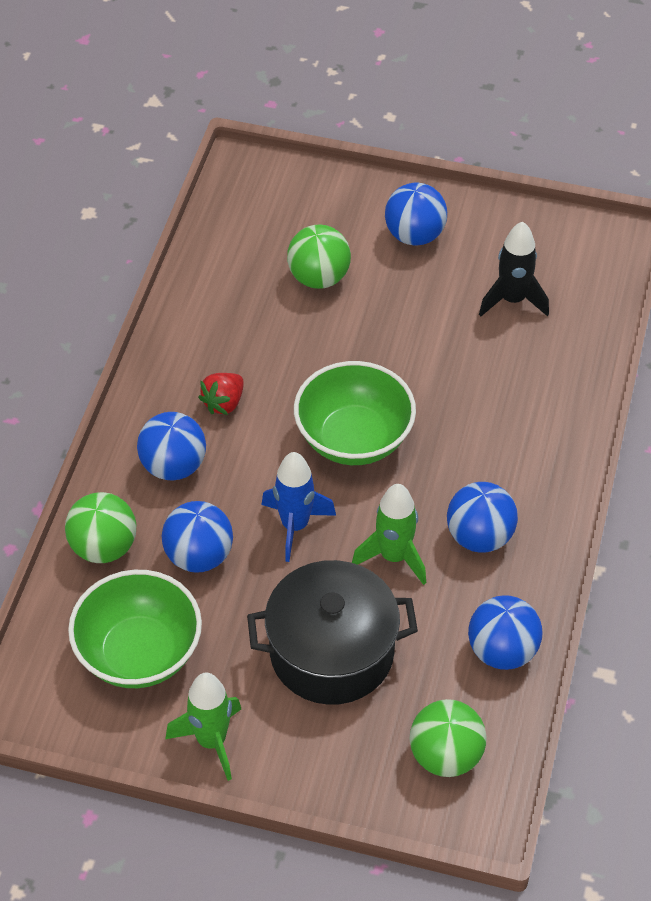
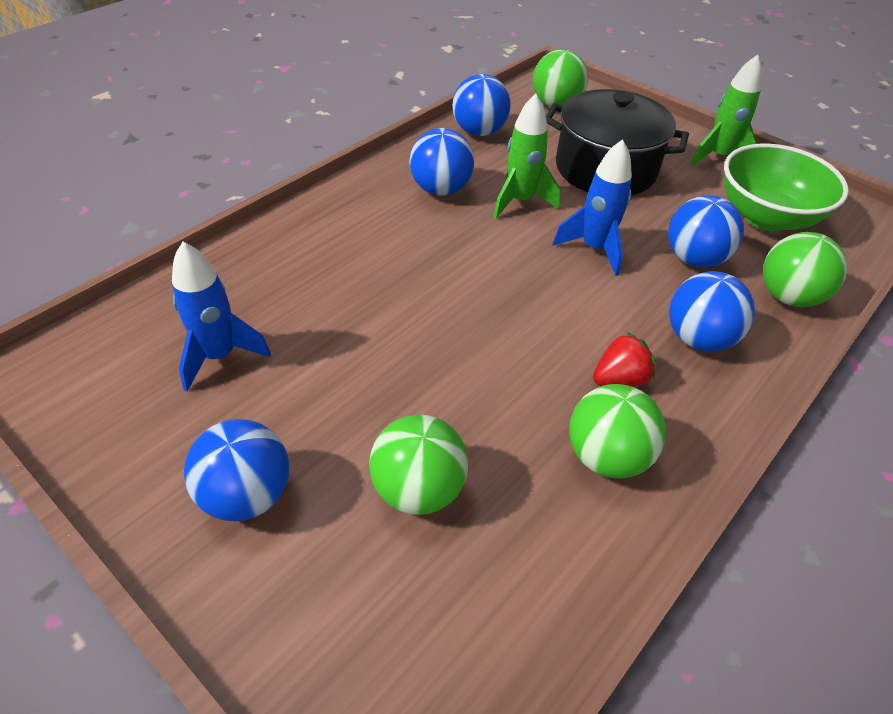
camera: 155 degrees left, 5 degrees down
green bowl [294,361,416,465] -> none
black rocket [479,221,549,316] -> blue rocket [172,242,271,392]
none -> green ball [569,384,666,479]

